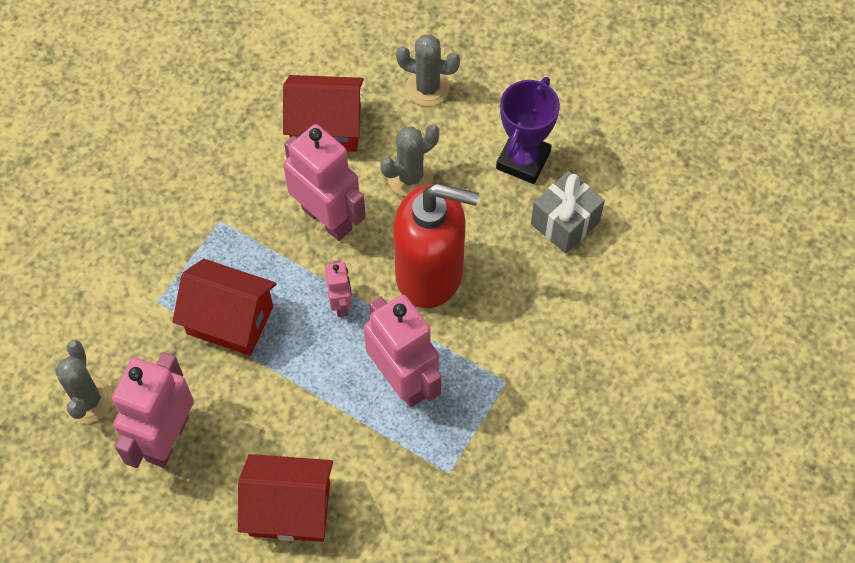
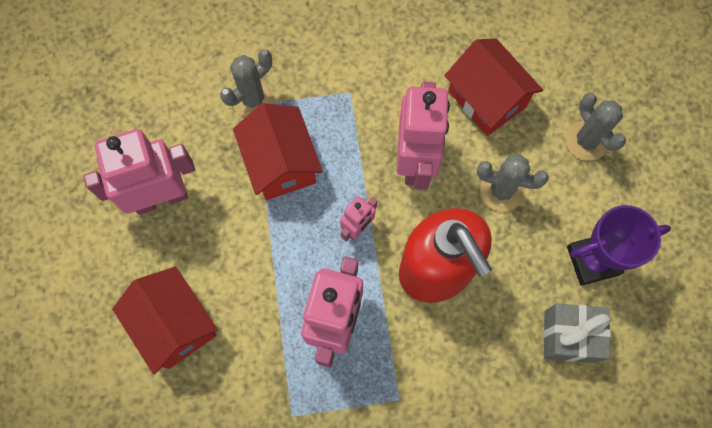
camera: 50 degrees right, 10 degrees up
grey cactus [55,340,113,423] -> grey cactus moved to [220,50,274,117]

